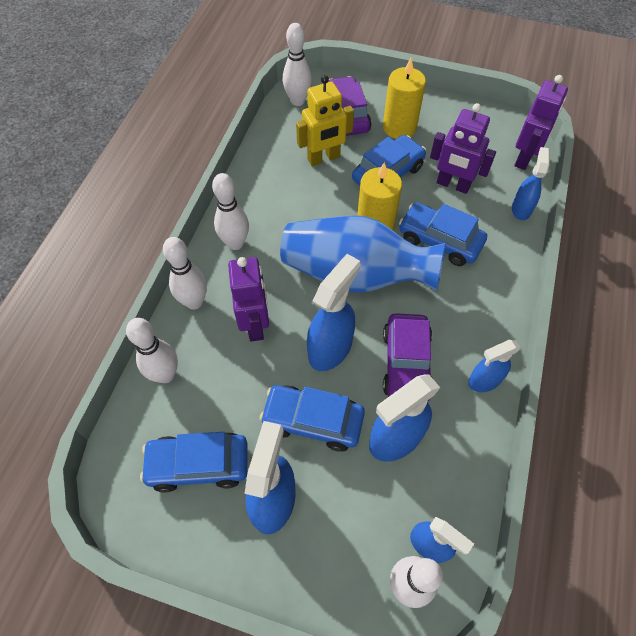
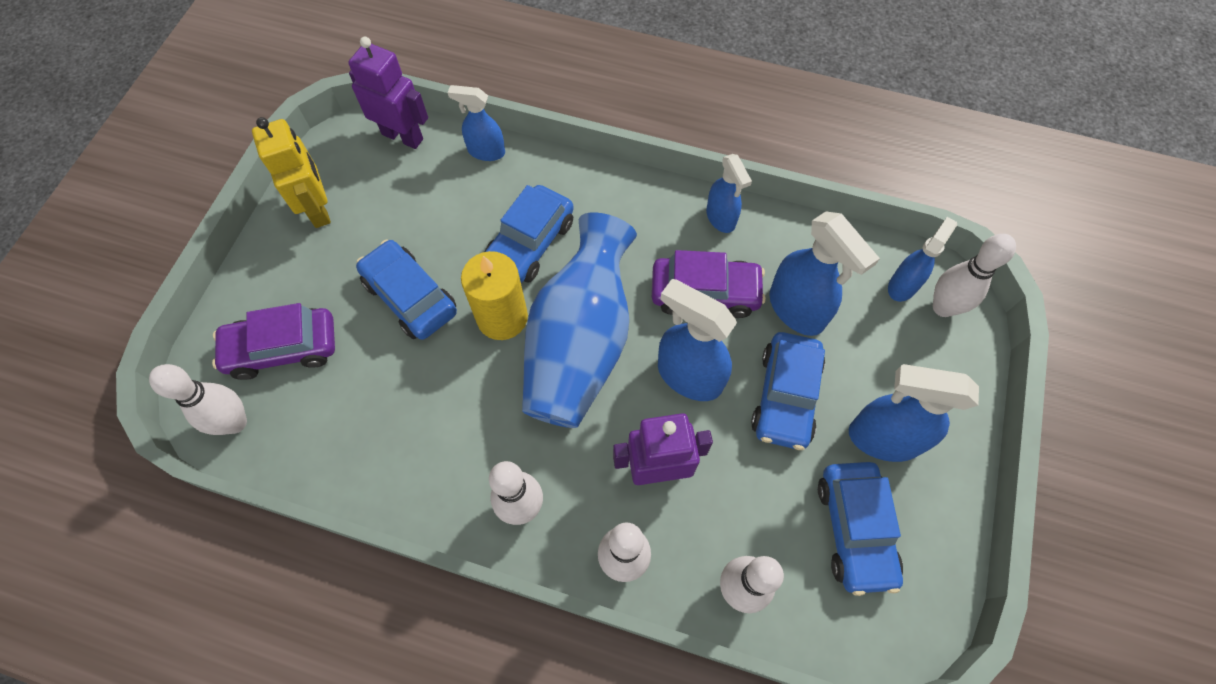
camera: 90 degrees left, 5 degrees up
yellow robot [296,75,354,166] -> yellow robot moved to [252,117,331,228]
yellow candle [383,58,426,139] -> none
purple robot [430,103,496,194] -> none

